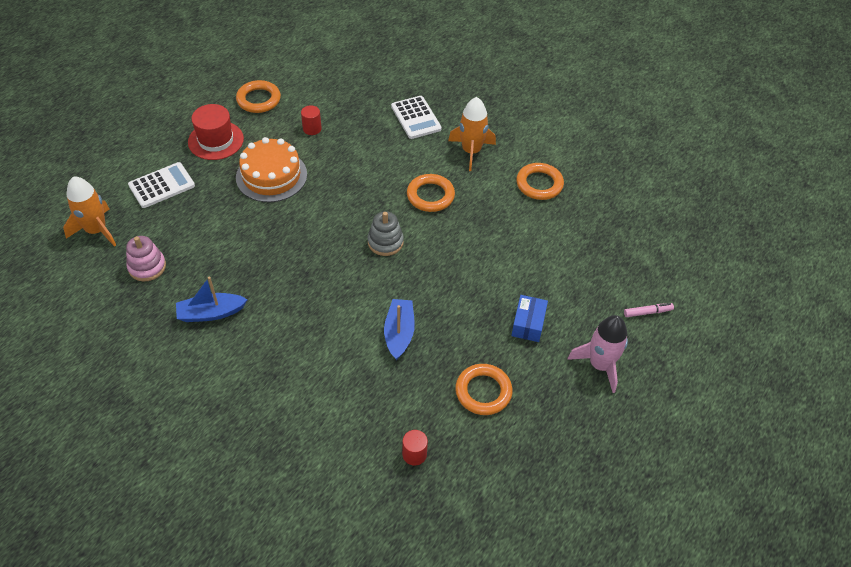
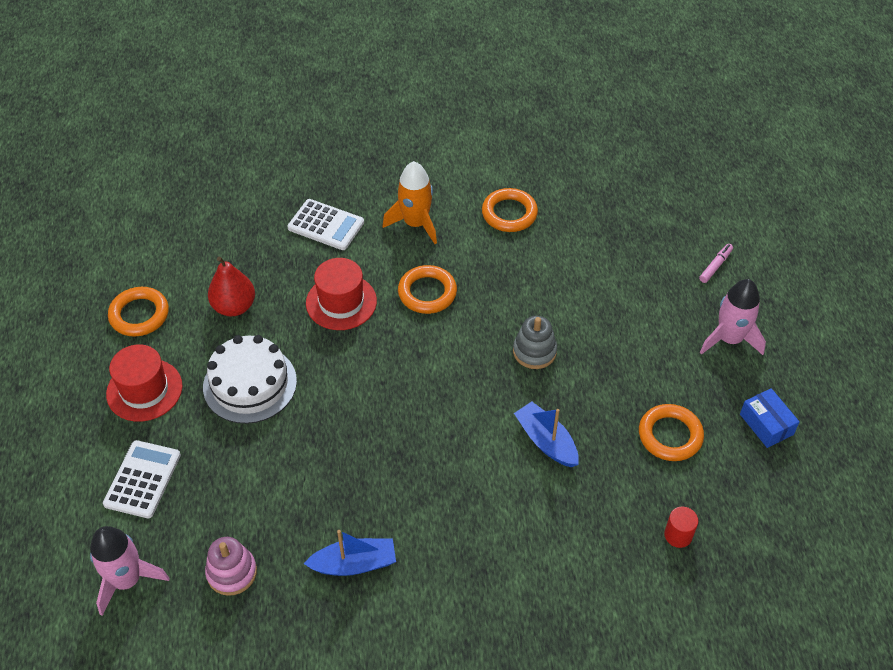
camera: 40 degrees left, 0 degrees up
orange rocket [63,176,116,247] -> pink rocket [90,526,169,616]
blue boat [176,277,248,322] -> blue boat turned 135 degrees counterclockwise [304,530,396,576]
orange cake [236,137,307,202] -> white cake [203,335,297,424]
red cylinder [301,105,322,135] -> red pear [208,256,255,316]
grey stacking toy [368,211,404,256] -> grey stacking toy moved to [513,316,557,369]
blue box [511,295,548,342] -> blue box moved to [740,388,800,448]
none -> red hat [306,258,377,330]

